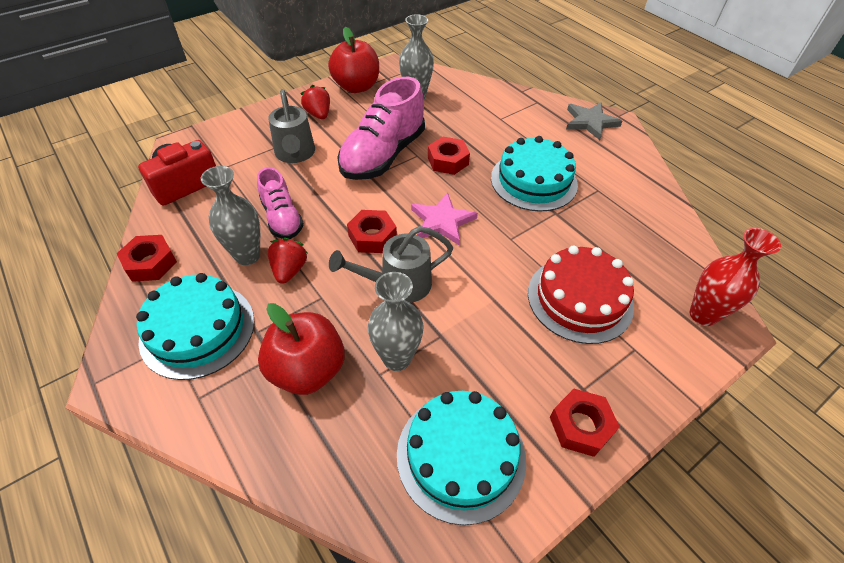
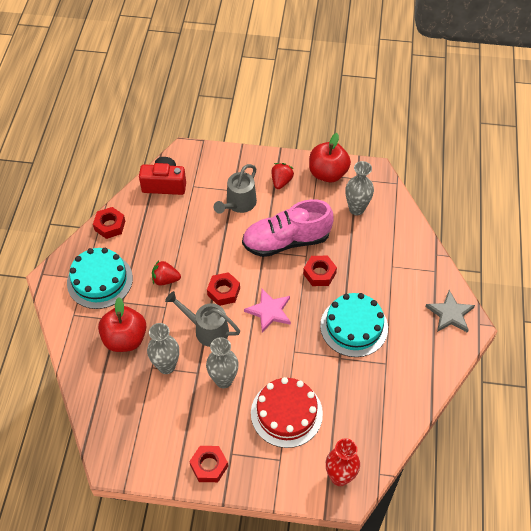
camera: 45 degrees right, 5 degrees up
grey vase [200,166,260,265] -> grey vase moved to [206,337,238,388]
pink shoe [257,167,304,239] -> none
red strawberry [268,238,307,284] -> red strawberry turned 135 degrees counterclockwise [152,260,181,285]
turquoise cake [397,391,526,525] -> none

